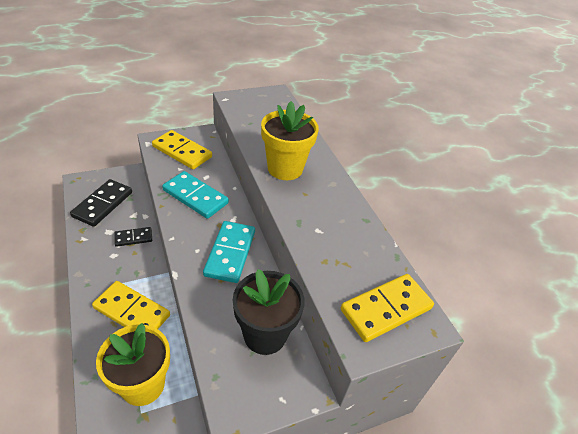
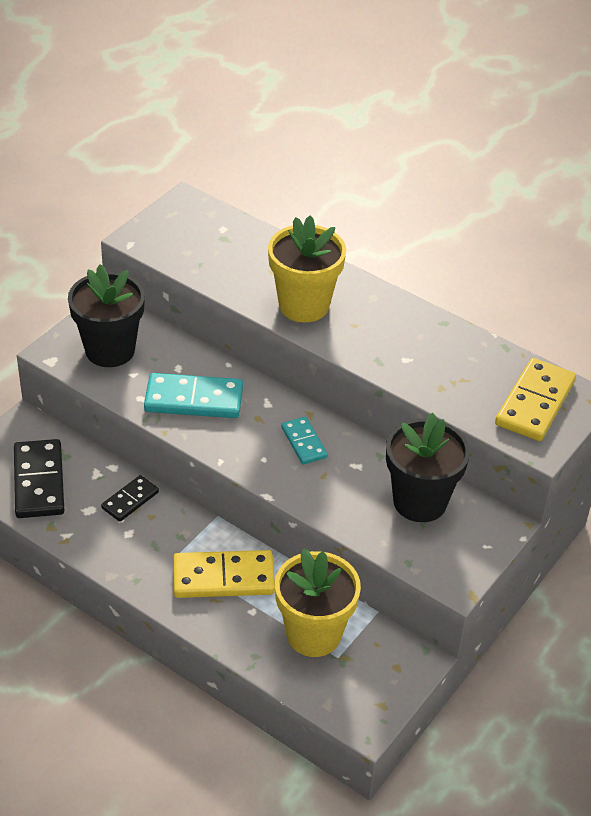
camera: 30 degrees left, 0 degrees up
yellow domino [152,130,212,169] -> black flower pot [68,264,145,367]
turquoise domino [203,221,255,283] -> turquoise domino [281,417,328,464], size x0.58

